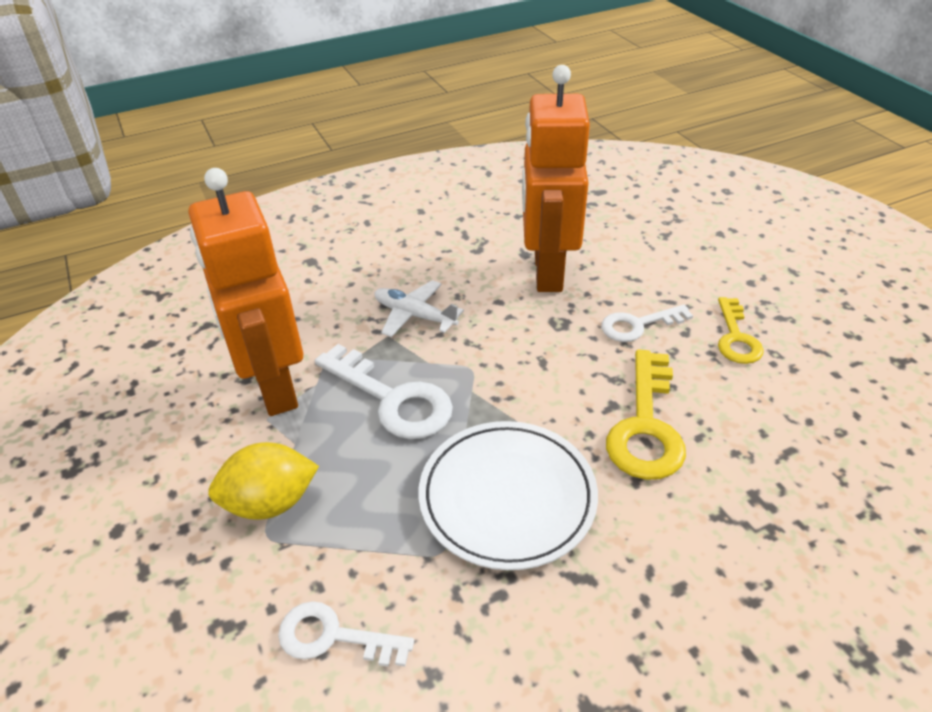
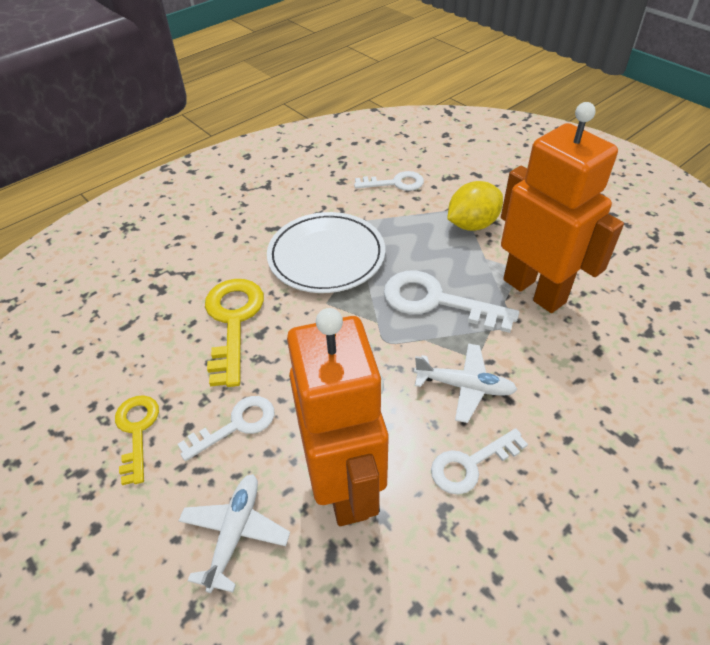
camera: 165 degrees right, 5 degrees up
none -> white plane [178,474,290,593]
none -> white key [431,428,528,494]

